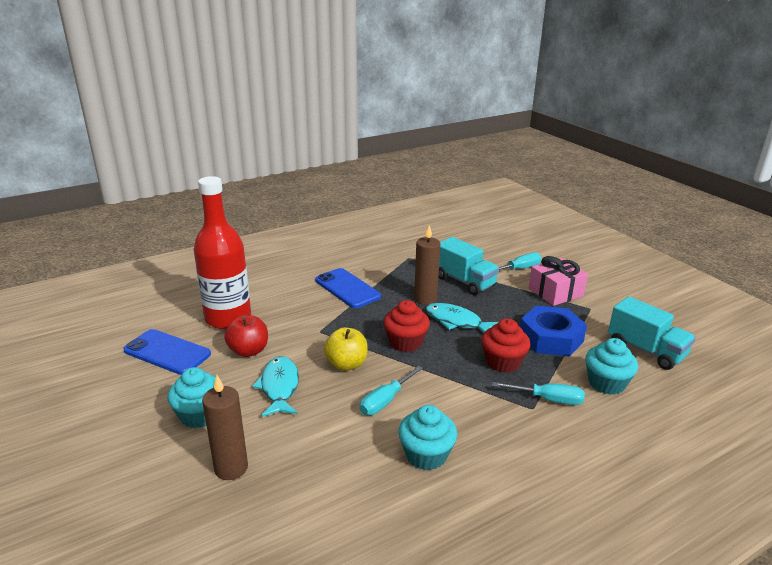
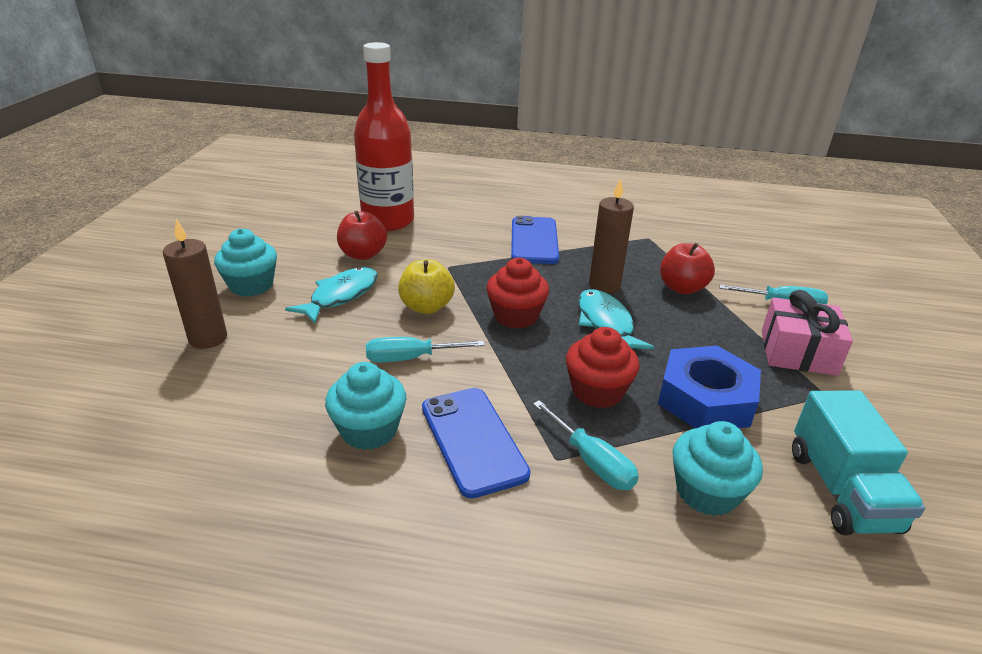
camera: 40 degrees right, 5 degrees up
blue phone [123,329,211,375] -> blue phone moved to [422,388,530,499]
turquoise truck [438,237,499,295] -> red apple [660,243,715,294]

